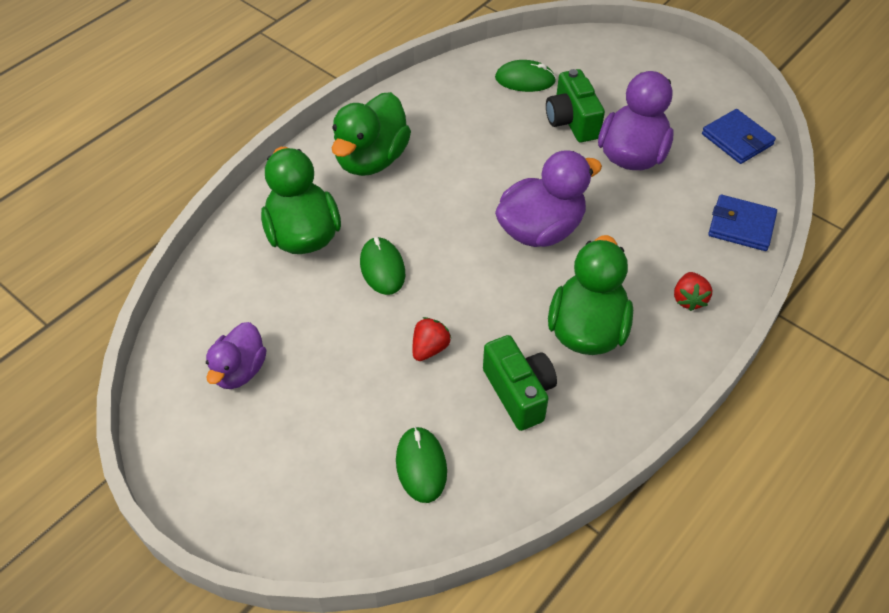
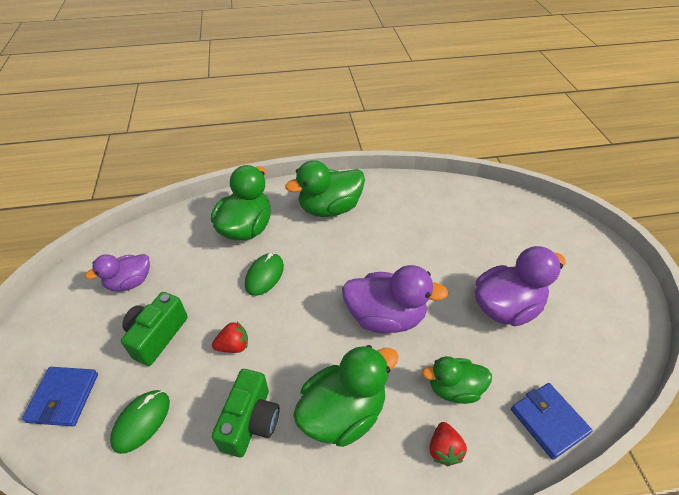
camera: 40 degrees right, 5 degrees down
green mouse [495,60,556,92] -> none
green camera [546,69,605,142] -> green camera moved to [121,292,188,366]
red strawberry [674,272,712,311] -> red strawberry turned 45 degrees counterclockwise [429,422,467,466]
blue wallet [702,109,776,164] -> blue wallet moved to [22,367,98,426]
none -> green duck [422,356,492,404]

